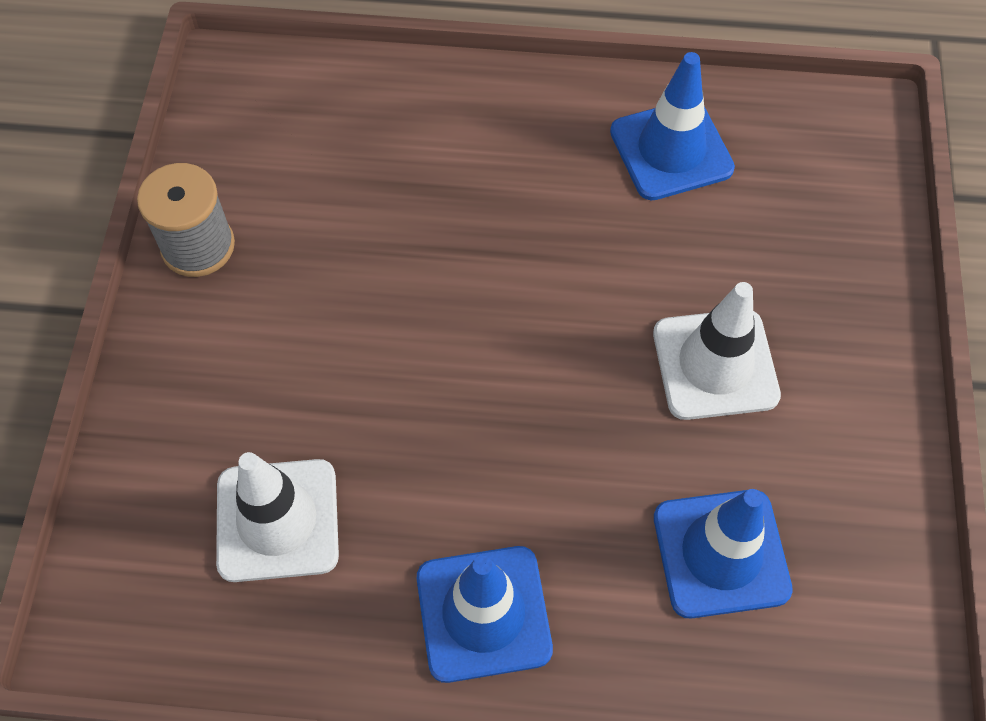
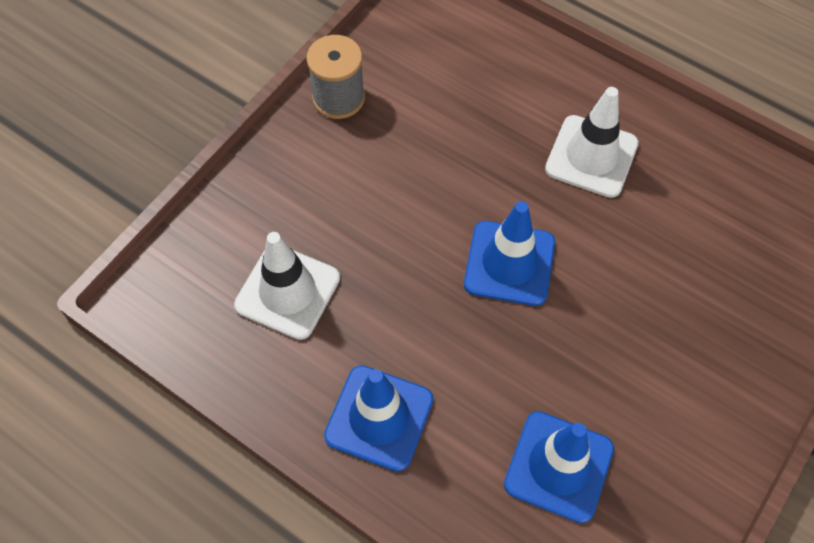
camera: 30 degrees right, 0 degrees up
blue traffic cone [610,52,735,200] -> blue traffic cone moved to [464,201,555,306]
white traffic cone [653,282,781,420] -> white traffic cone moved to [545,87,639,198]

